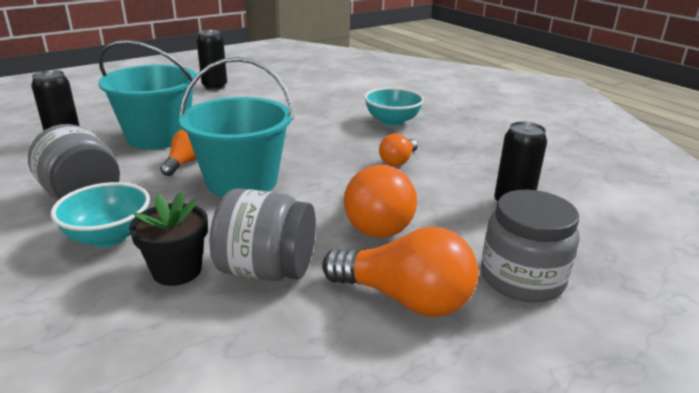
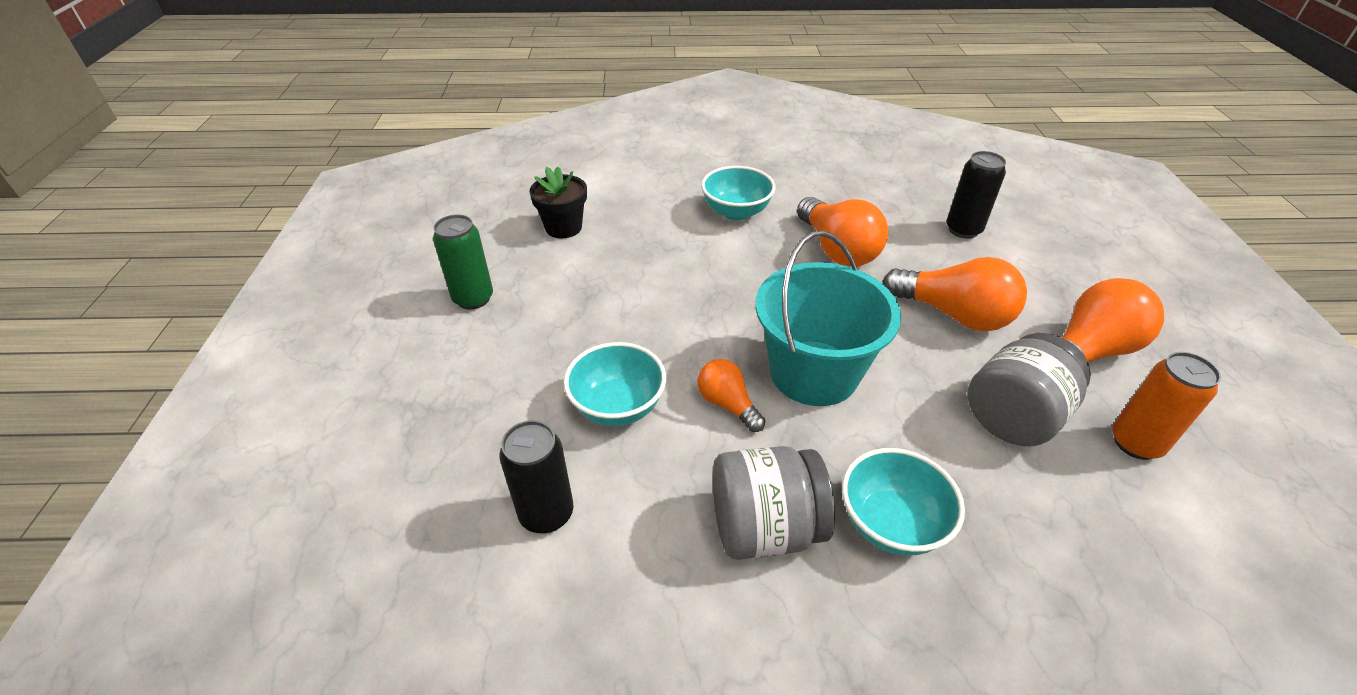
camera: 55 degrees left, 15 degrees up
turquoise bucket [98,40,197,149] -> turquoise bowl [564,342,666,426]
black flower pot [129,192,208,286] -> black flower pot moved to [529,167,587,238]
black can [197,30,227,90] -> green can [433,214,493,310]
orange light bulb [379,133,418,166] -> orange light bulb [797,197,888,267], size x1.77
grey jar [481,190,580,302] -> none
none -> orange can [1112,352,1221,460]

